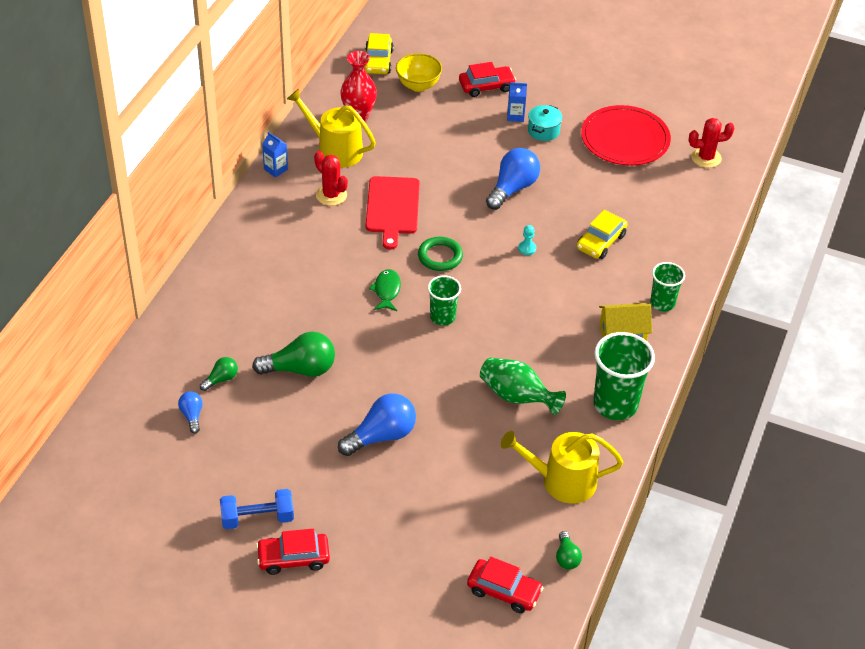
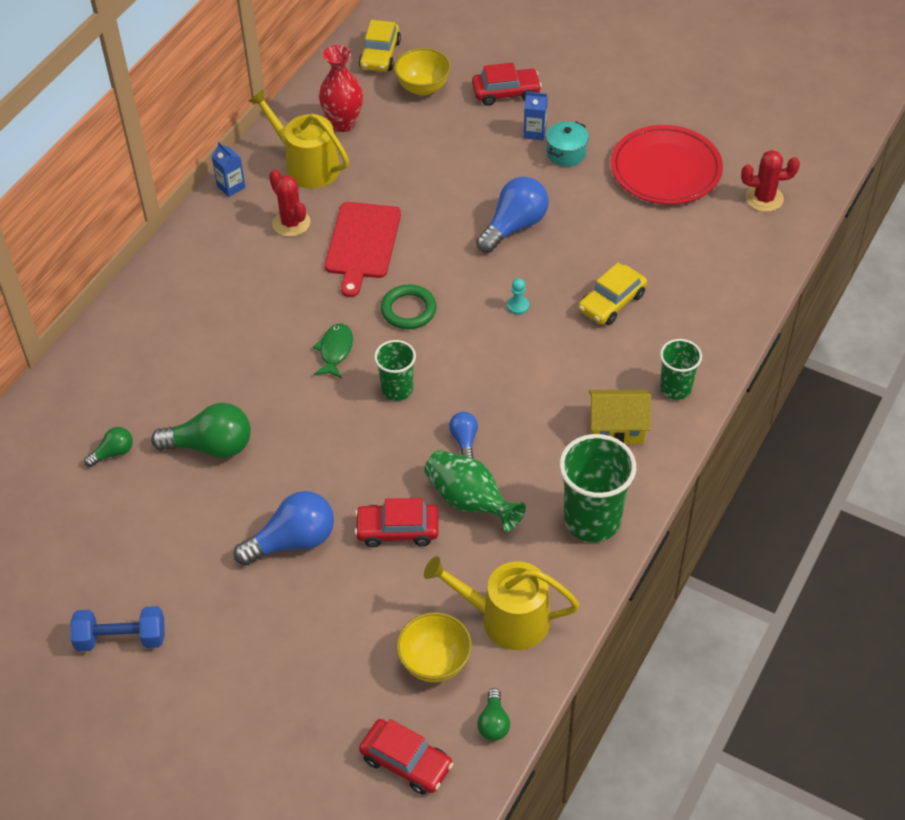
camera: 10 degrees right, 5 degrees up
blue light bulb [178,391,203,434] -> blue light bulb moved to [449,412,478,458]
red car [256,529,330,575] -> red car moved to [354,498,439,547]
none -> yellow bowl [396,612,472,682]

